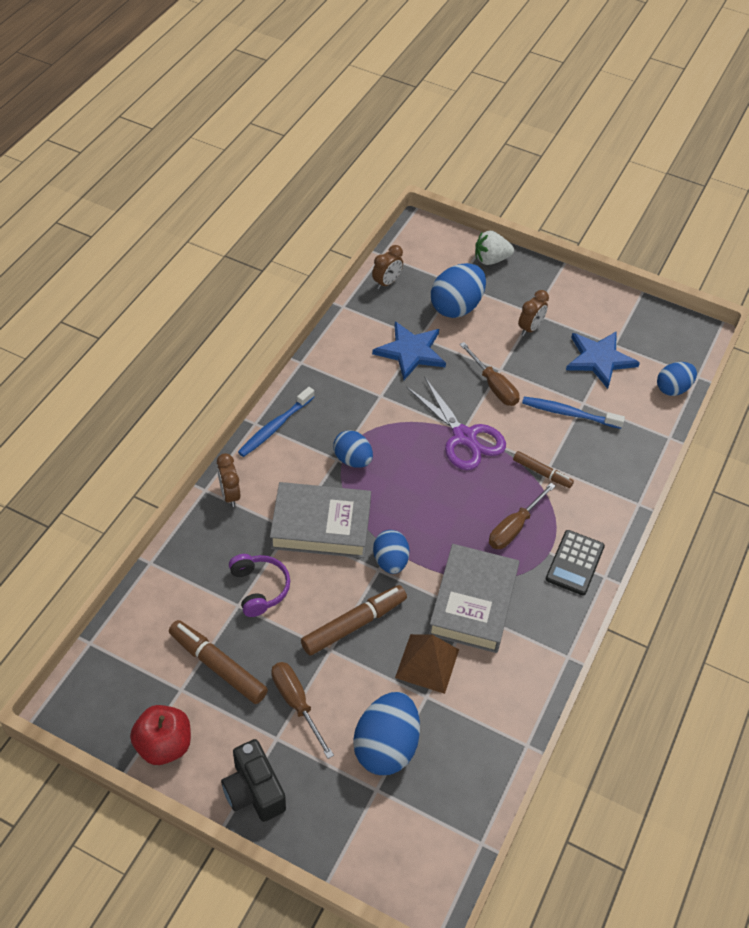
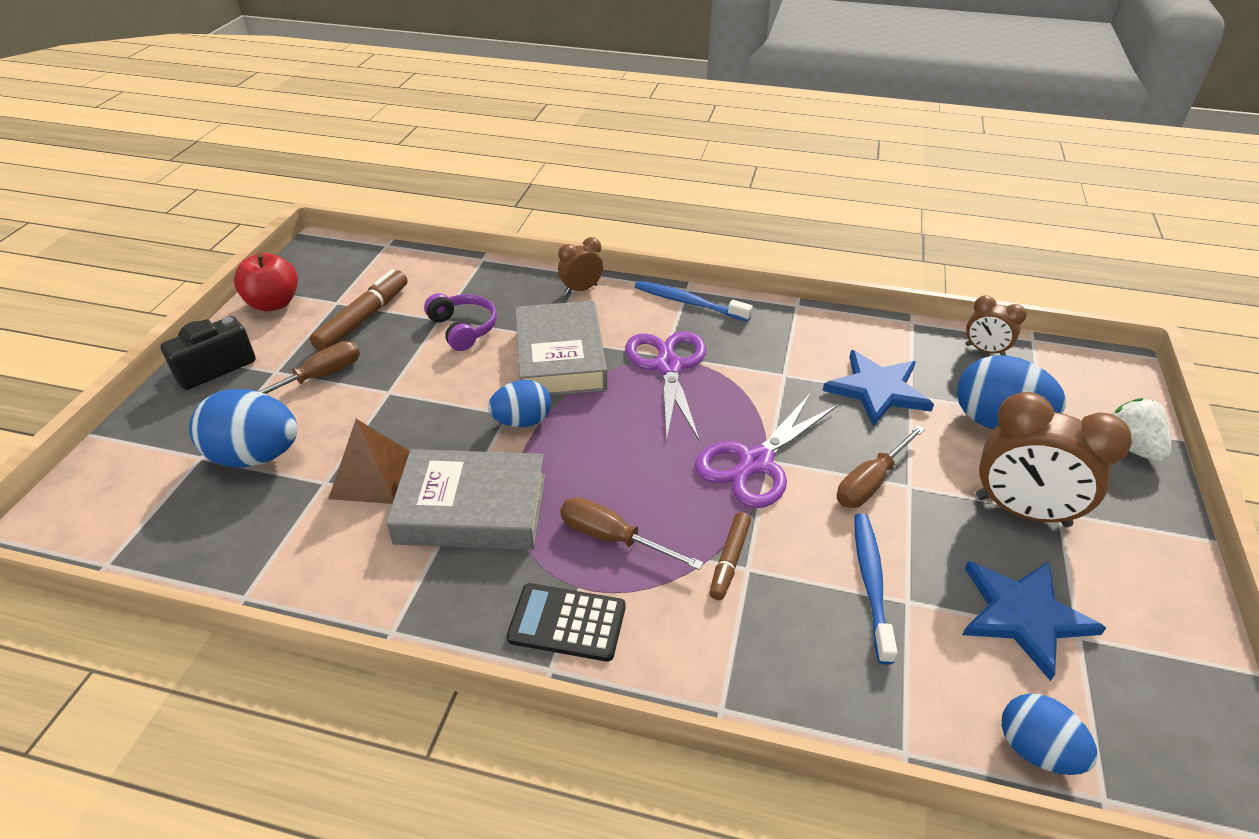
camera: 80 degrees right, 10 degrees down
purple headphones [229,554,290,617] -> purple headphones turned 90 degrees counterclockwise [424,293,497,351]
brown marker [301,585,407,655] -> none
blue egg [333,430,373,468] -> purple scissors [625,331,706,441]
brown clock [518,290,549,336] -> brown clock [976,392,1132,527], size x1.90

